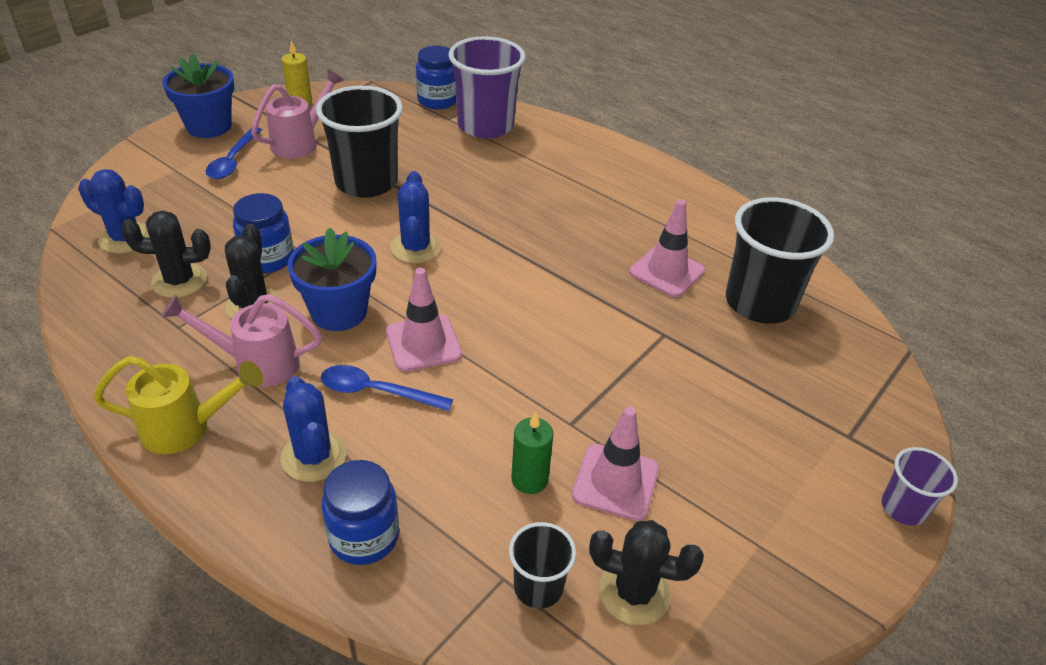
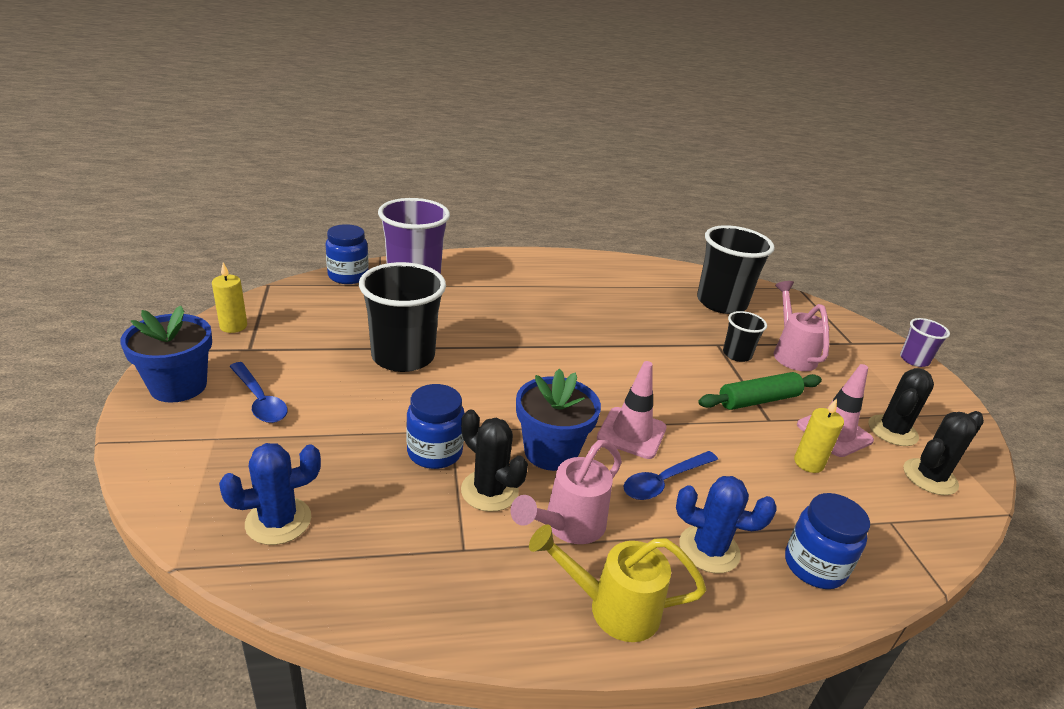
camera: 50 degrees left, 10 degrees down
yellow watering can [93,356,263,454] -> yellow watering can turned 120 degrees counterclockwise [529,524,706,642]
black cactus [121,211,211,298] -> black cactus moved to [868,368,934,446]
pink watering can [251,69,344,159] -> pink watering can moved to [774,281,829,371]
blue cactus [390,171,441,263] -> none
black cup [509,522,576,609] -> black cup moved to [723,311,767,362]
green candle [511,412,554,494] -> yellow candle [794,398,844,473]
pink traffic cone [629,199,705,297] -> none
none -> green rolling pin [698,372,822,410]

